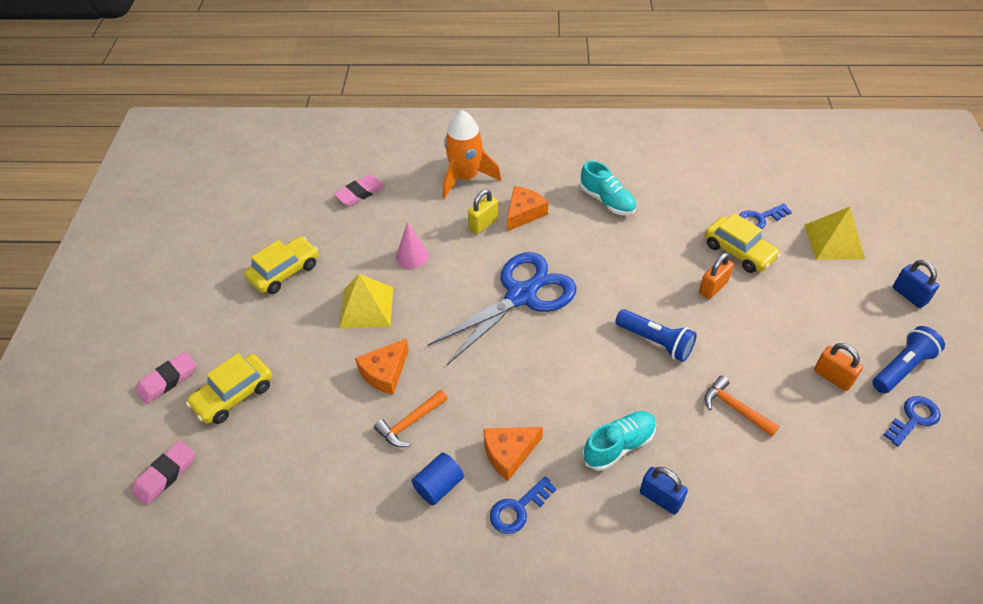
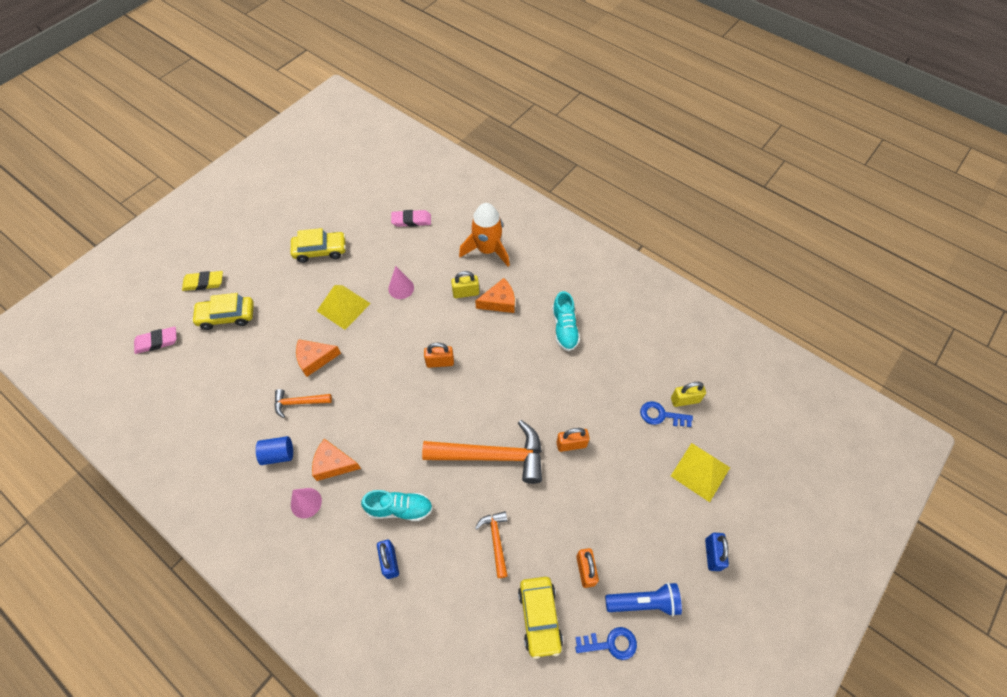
camera: 35 degrees right, 10 degrees up
pink eraser [135,352,196,404] -> yellow eraser [182,271,223,291]
blue scissors [428,252,577,365] -> orange padlock [424,343,454,368]
blue key [490,476,557,534] -> pink cone [291,488,322,519]
blue flashlight [615,309,697,362] -> orange hammer [422,420,542,484]
yellow car [705,213,781,273] -> yellow car moved to [518,577,563,659]
none -> yellow padlock [671,382,706,407]

